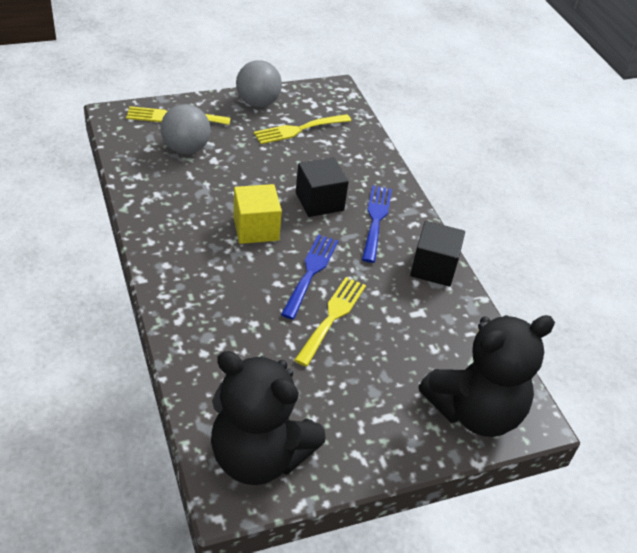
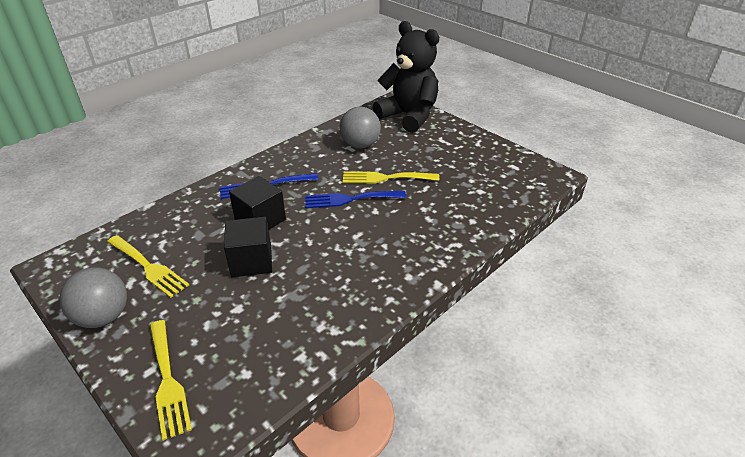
camera: 110 degrees left, 5 degrees down
grey ball [160,104,211,154] -> grey ball moved to [340,107,381,148]
black teddy bear [211,351,326,485] -> none
yellow cube [233,184,282,244] -> none
black cube [410,221,465,287] -> black cube moved to [224,217,272,277]

